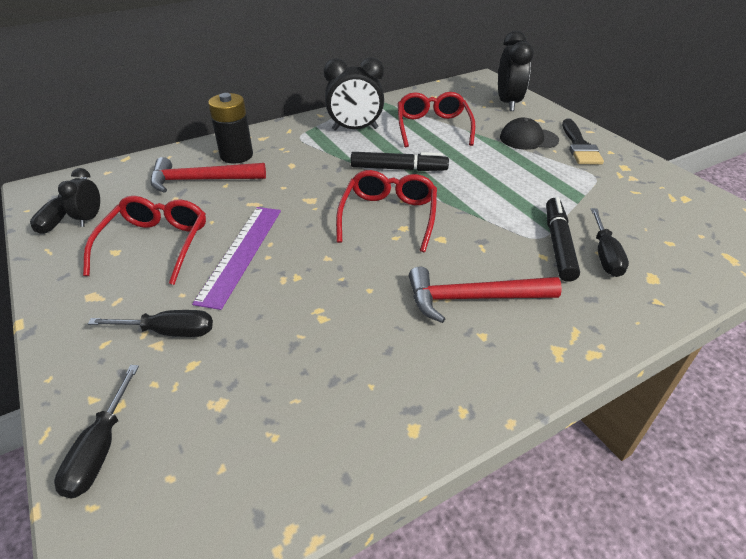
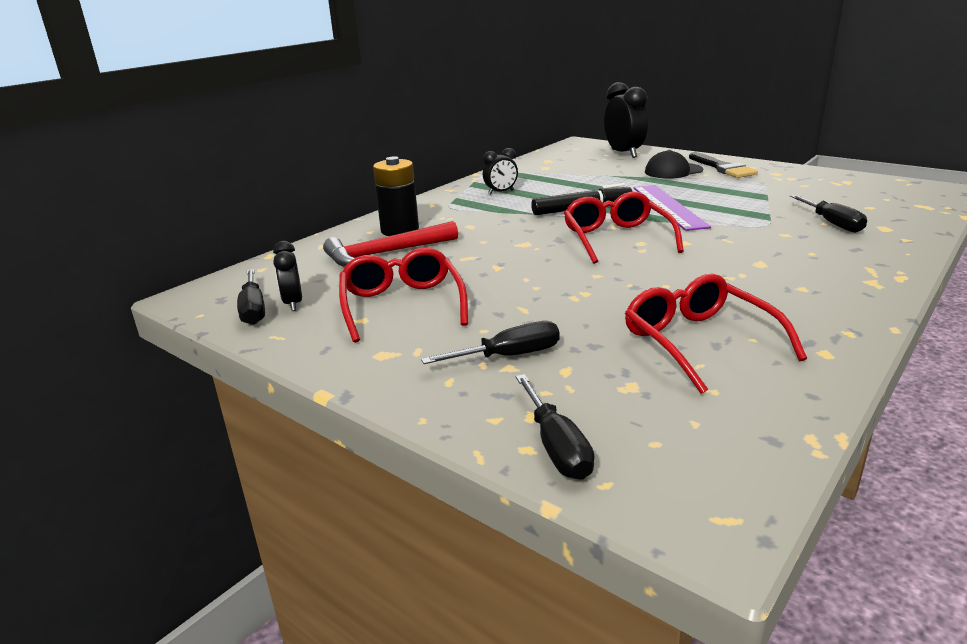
camera: 20 degrees left, 15 degrees down
purple ruler [192,207,281,310] -> purple ruler moved to [633,185,711,231]
black clock [324,57,384,131] -> black clock [483,148,518,195], size x0.56
red glasses [398,92,475,147] -> red glasses moved to [625,274,807,394]
red hammer [409,267,562,323] -> none
black marker [546,197,580,282] -> none

